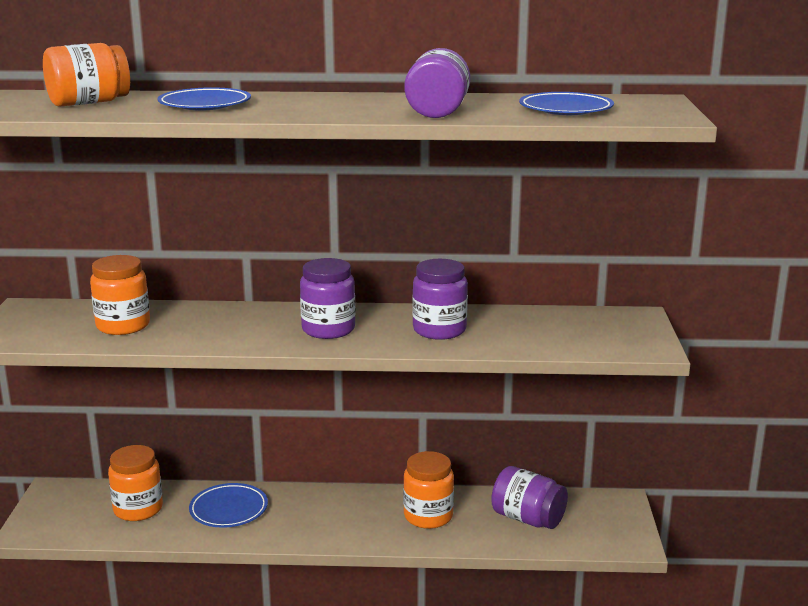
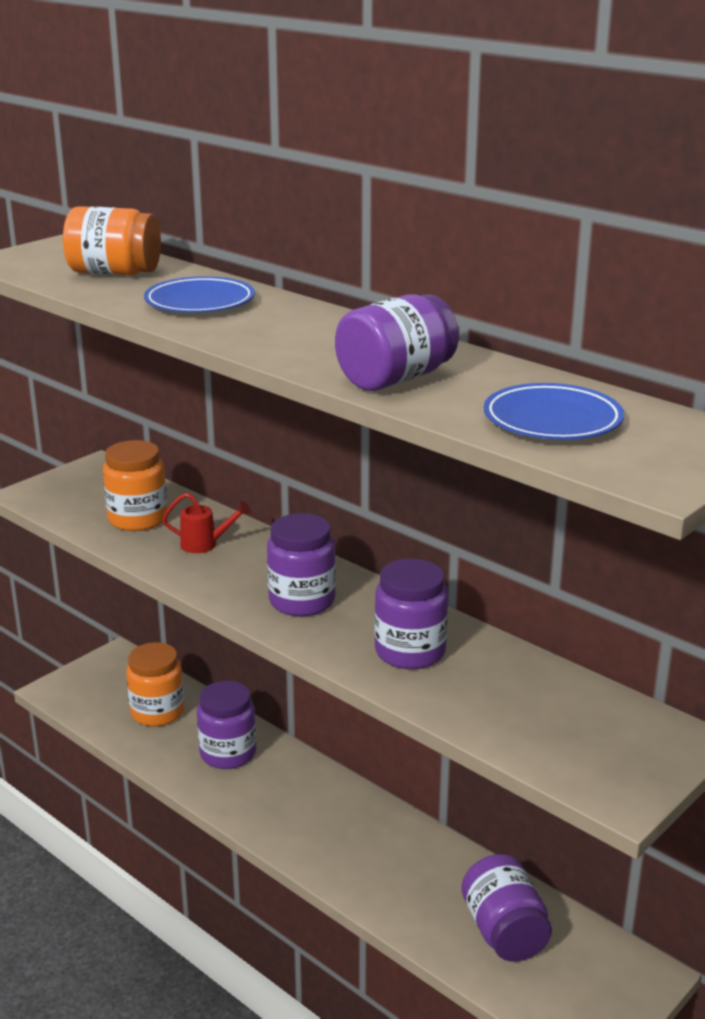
camera: 40 degrees right, 5 degrees up
blue plate [189,483,268,528] -> purple jar [197,681,256,769]
orange jar [403,451,454,529] -> none
none -> red watering can [162,493,251,553]

